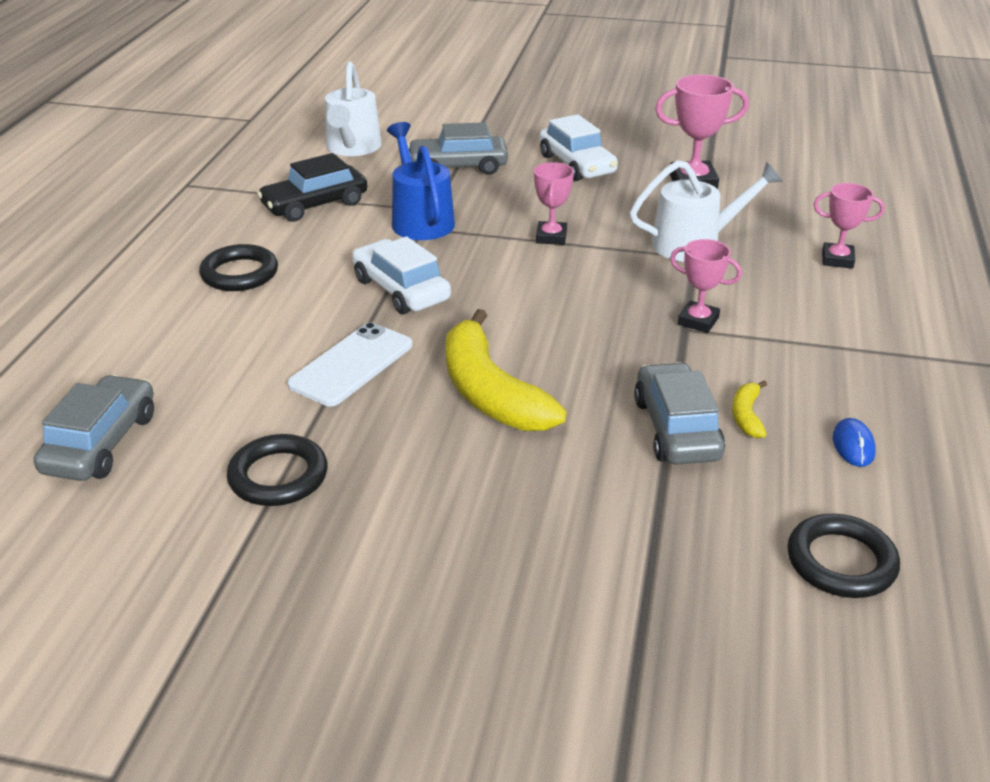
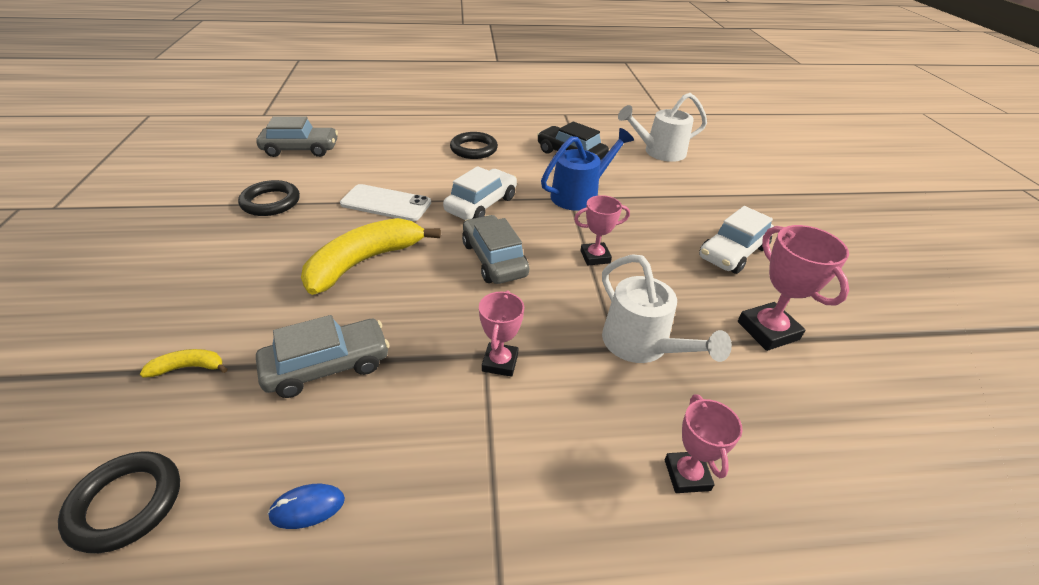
camera: 70 degrees right, 5 degrees up
grey car [407,122,508,175] -> grey car moved to [462,215,529,284]
yellow banana [732,380,767,438] -> yellow banana moved to [140,349,227,378]

